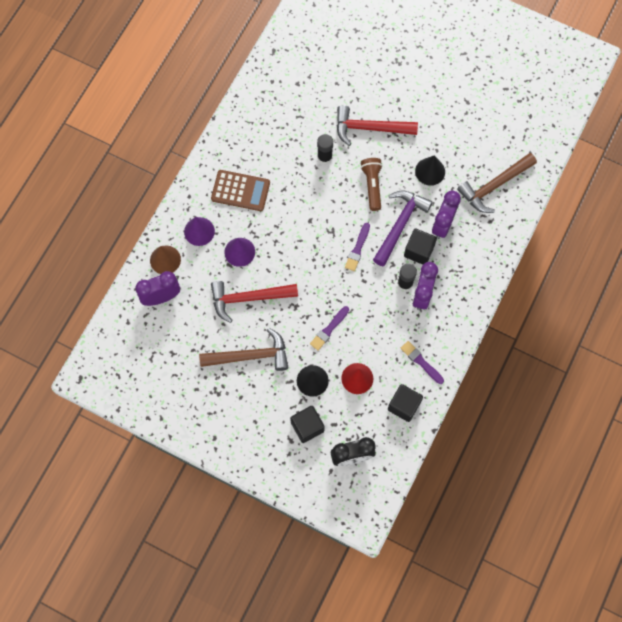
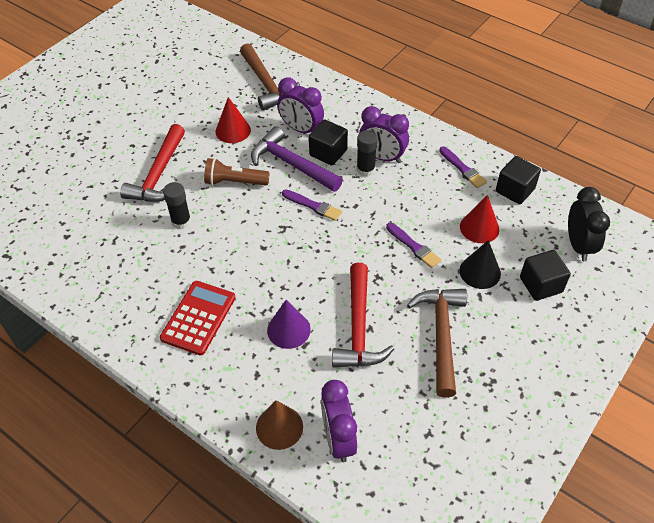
camera: 80 degrees left, 20 degrees down
purple cone [184,217,215,246] -> none
brown calculator [211,170,270,211] -> red calculator [160,281,236,356]
purple brush [400,341,444,384] -> purple brush turned 90 degrees counterclockwise [439,146,487,188]
black cone [415,155,445,186] -> red cone [215,97,251,143]

